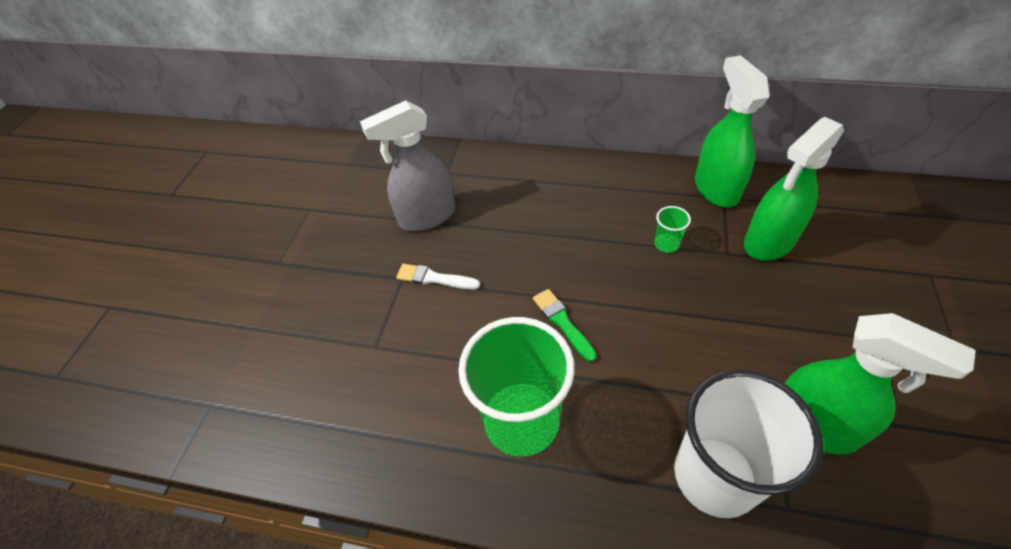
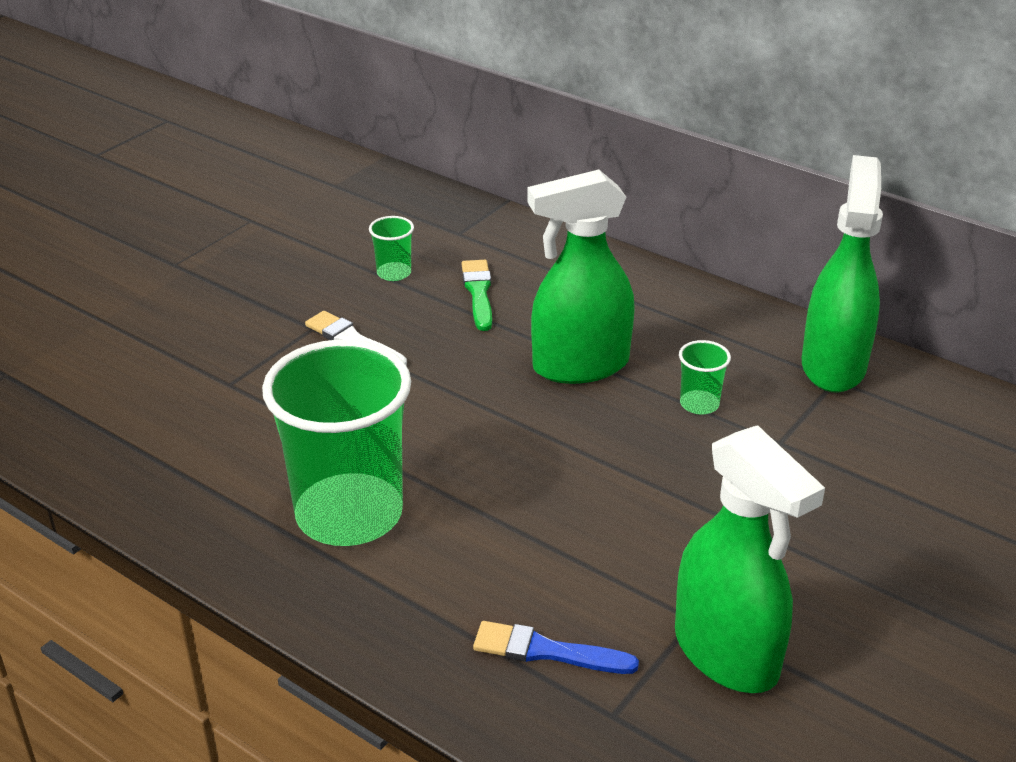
camera: 20 degrees right, 15 degrees down
grey spray bottle [360,100,455,231] -> green cup [369,216,414,281]
green brush [533,289,597,362] -> green brush moved to [462,260,492,331]
white cup [674,369,823,518] -> blue brush [473,621,639,674]
green spray bottle [744,117,844,261] -> green spray bottle moved to [527,170,635,384]

